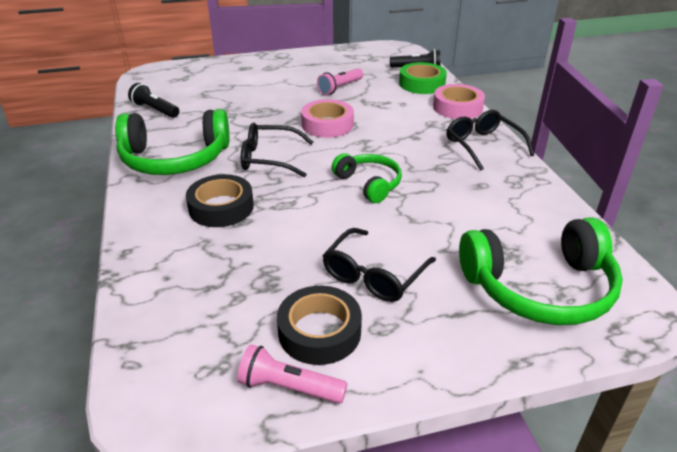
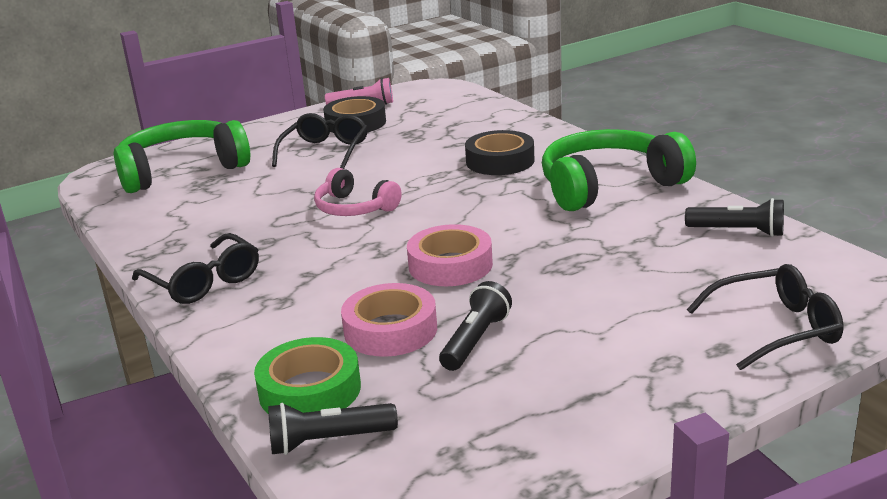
camera: 165 degrees right, 10 degrees down
black glasses [241,123,313,177] -> black glasses moved to [687,264,843,370]
pink flashlight [317,68,363,95] -> black flashlight [439,281,512,371]
green headphones [332,153,402,203] -> pink headphones [314,168,402,216]
pink tape [433,84,485,119] -> pink tape moved to [341,283,437,357]

